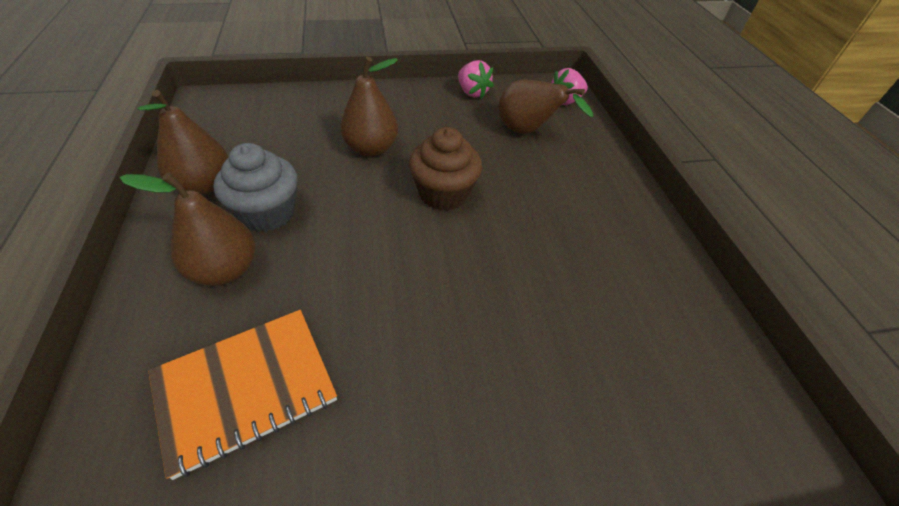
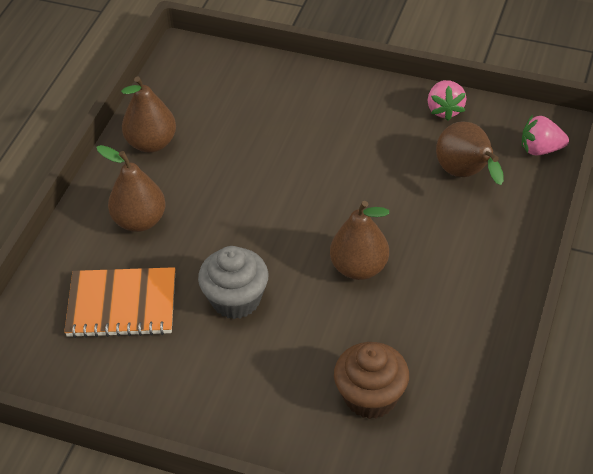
camera: 35 degrees right, 0 degrees up
grey cupcake [213,143,298,232] -> grey cupcake moved to [198,246,268,319]
brown pear [340,57,398,157] -> brown pear moved to [330,201,389,280]
brown cupcake [409,127,482,211] -> brown cupcake moved to [334,342,409,419]

